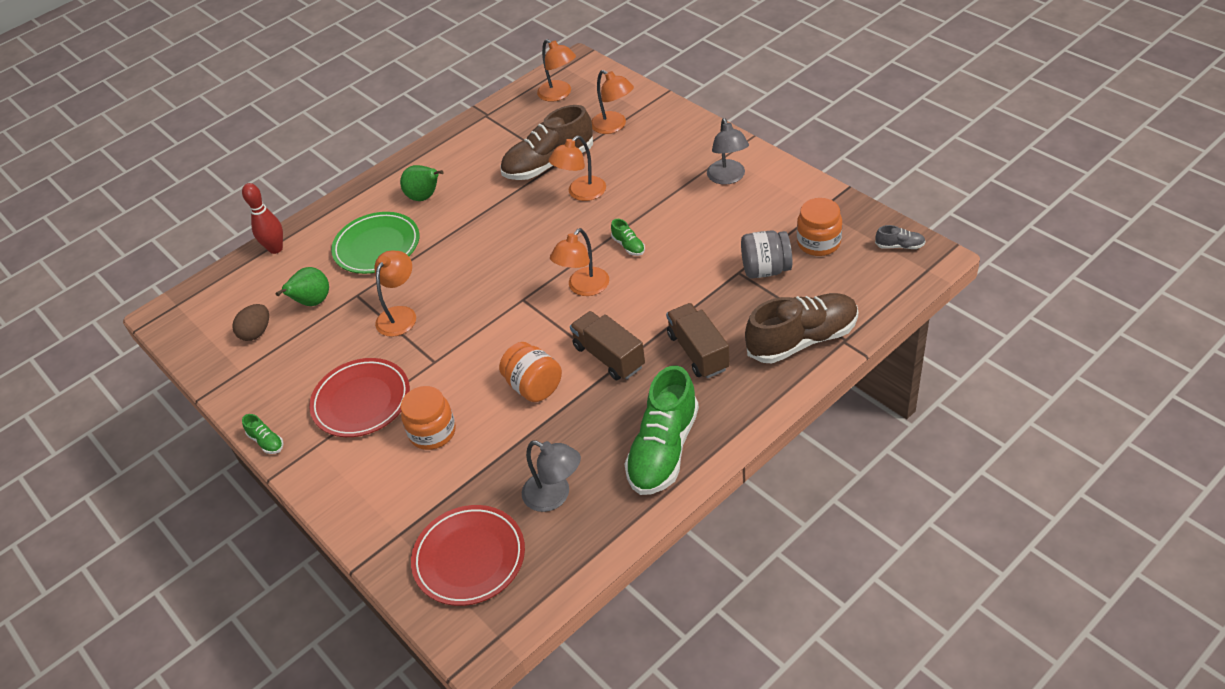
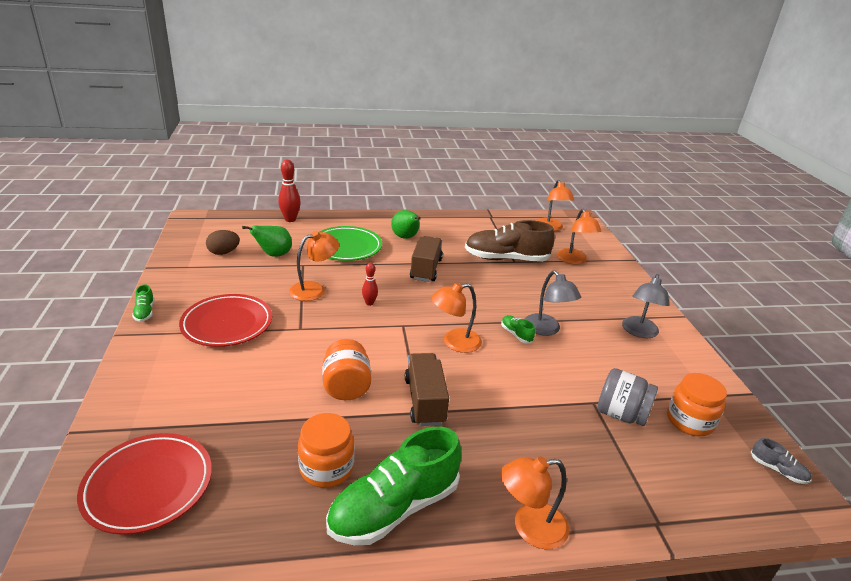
camera: 25 degrees right, 15 degrees down
orange jar [401,386,456,450] -> orange jar moved to [298,413,354,488]
grey lamp [522,440,581,512] -> grey lamp moved to [525,270,581,336]
orange lamp [549,136,606,201] -> orange lamp moved to [501,456,569,549]
green shoe [611,219,645,256] -> green shoe turned 150 degrees clockwise [501,315,535,343]
brown truck [666,303,730,378] -> brown truck moved to [410,236,443,282]
brown shoe [745,293,858,363] -> none
none -> red bowling pin [362,263,378,306]

